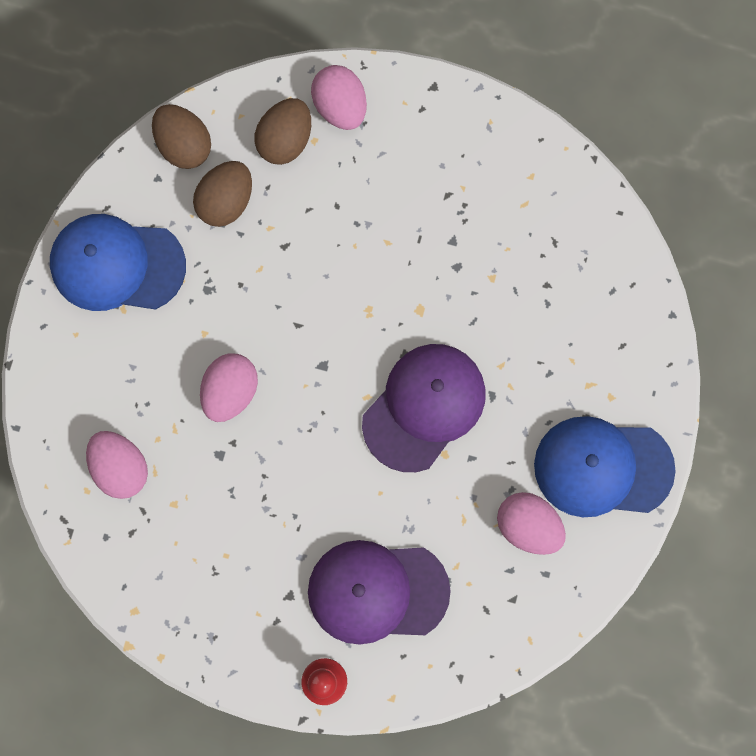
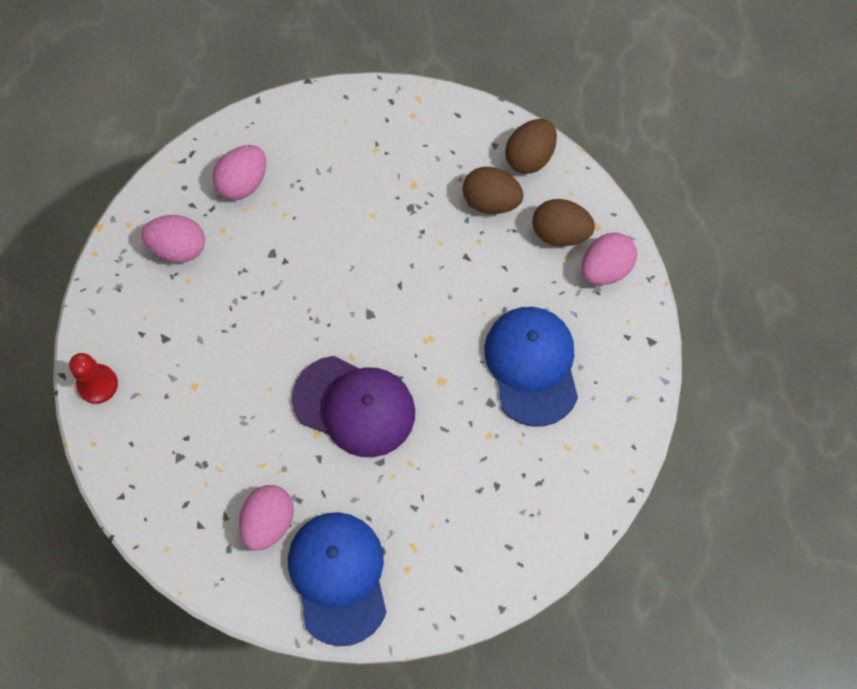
camera: 75 degrees right, 10 degrees down
blue cap [50,214,186,311] -> blue cap moved to [484,307,578,427]
pink egg [200,353,258,422] -> pink egg moved to [141,215,205,263]
purple cap [308,540,451,645] -> none

